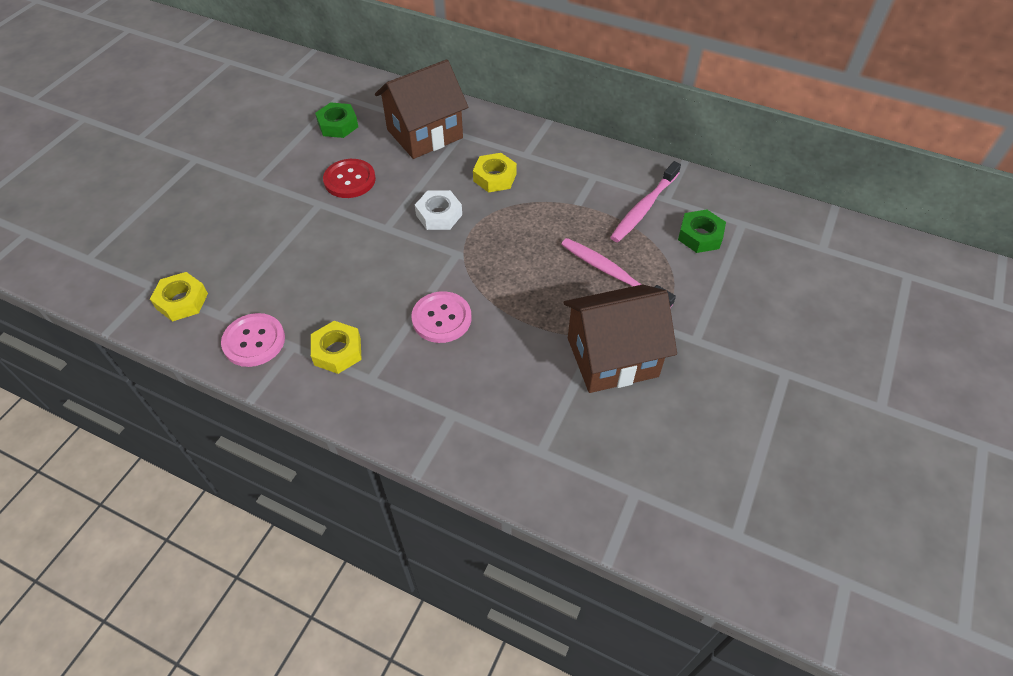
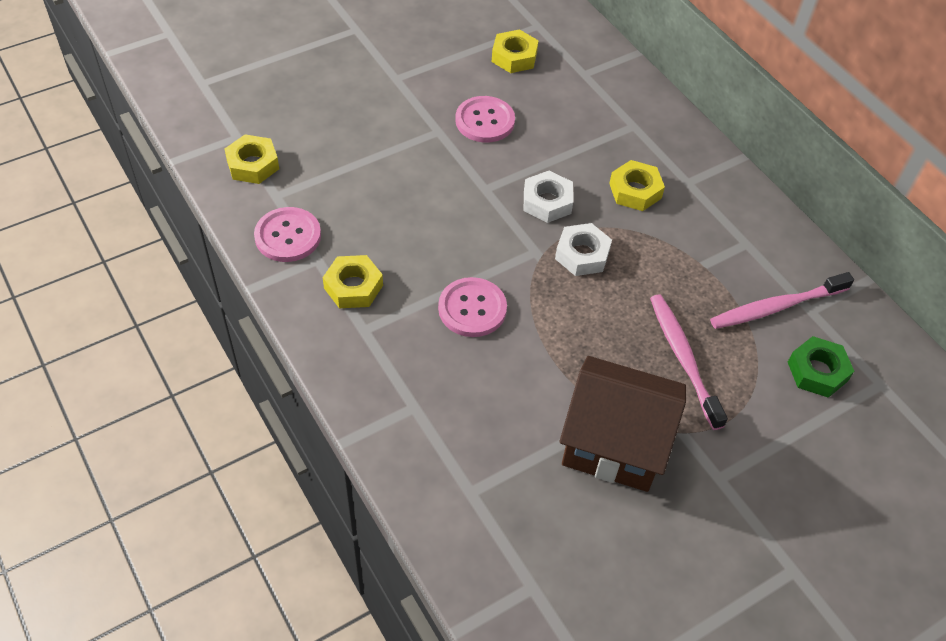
camera: 30 degrees right, 0 degrees up
green nut [315,102,358,138] -> yellow nut [492,29,539,73]
red button [323,159,376,198] -> pink button [455,96,515,143]
brown house [375,60,468,159] -> none
none -> white nut [555,223,612,276]

